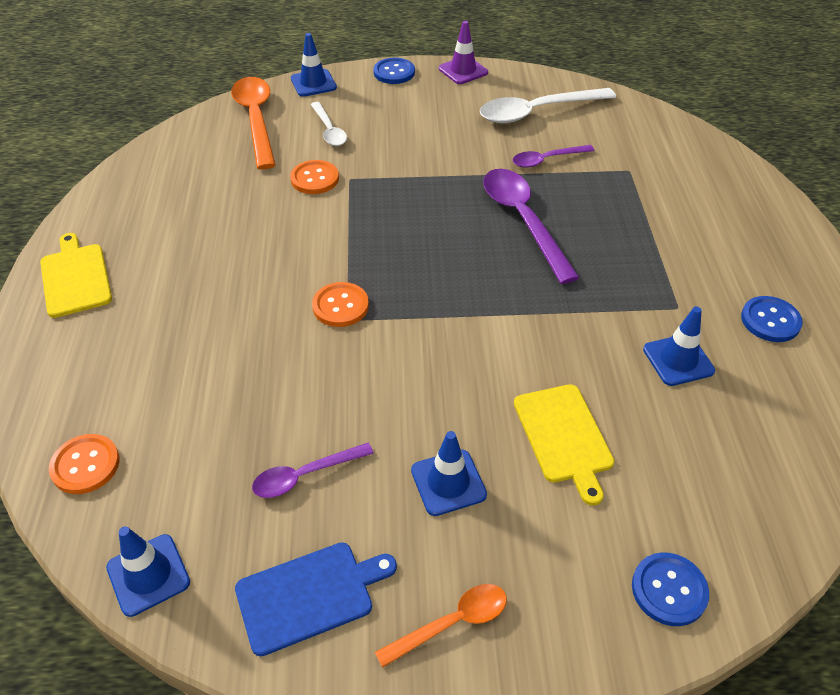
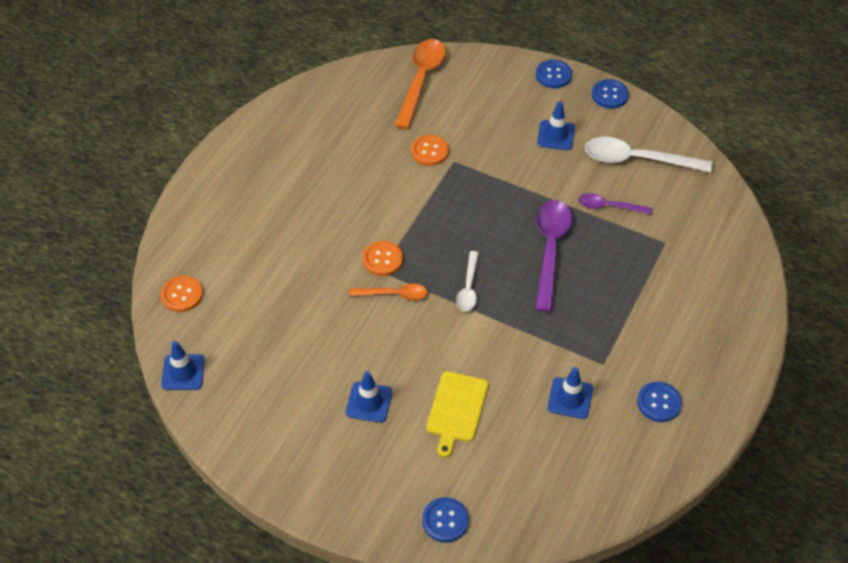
camera: 30 degrees right, 5 degrees up
yellow cutting board [40,233,112,318] -> none
blue cutting board [235,542,397,656] -> none
purple spoon [252,443,374,498] -> none
blue traffic cone [291,33,337,97] -> blue traffic cone moved to [537,101,575,150]
white spoon [311,102,347,146] -> white spoon moved to [456,251,479,312]
orange spoon [375,584,507,668] -> orange spoon moved to [350,284,427,301]
purple traffic cone [439,21,488,84] -> blue button [592,79,629,109]

